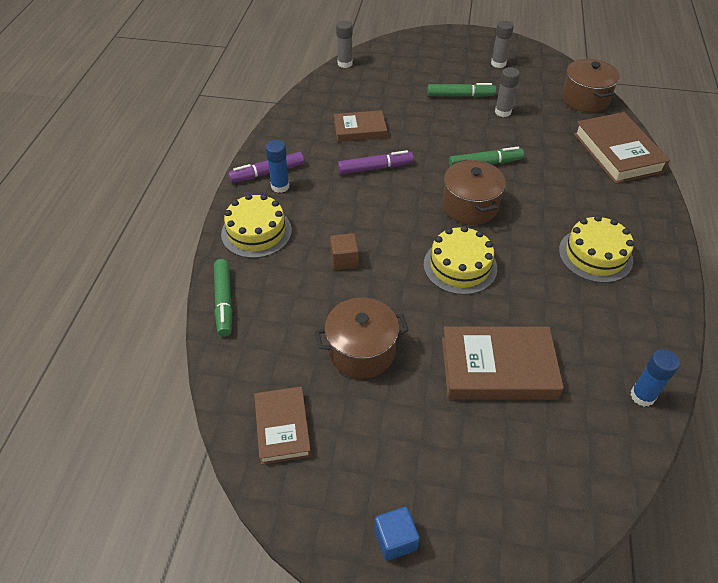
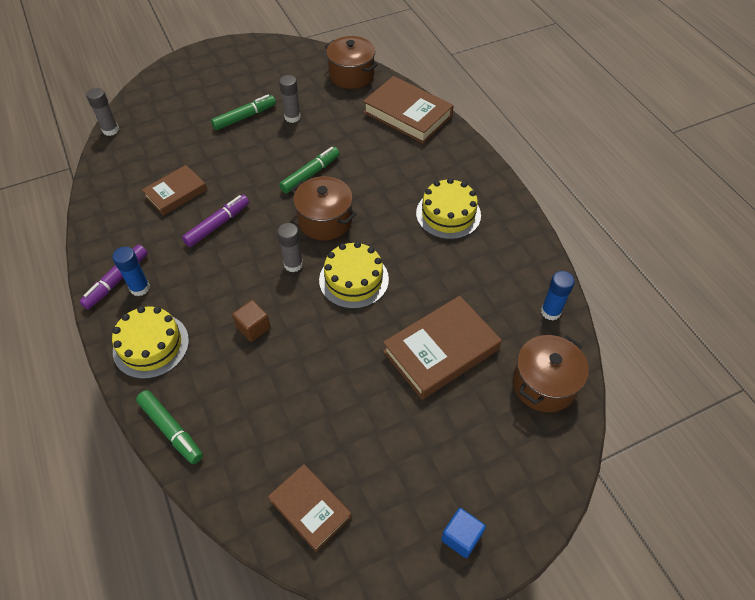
camera: 35 degrees left, 5 degrees up
brown pot [315,297,408,379] -> brown pot moved to [513,335,589,412]
grey glue stick [491,20,514,68] -> grey glue stick moved to [277,223,303,272]

